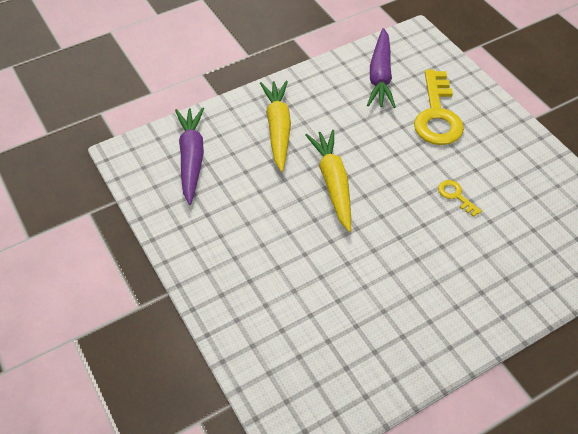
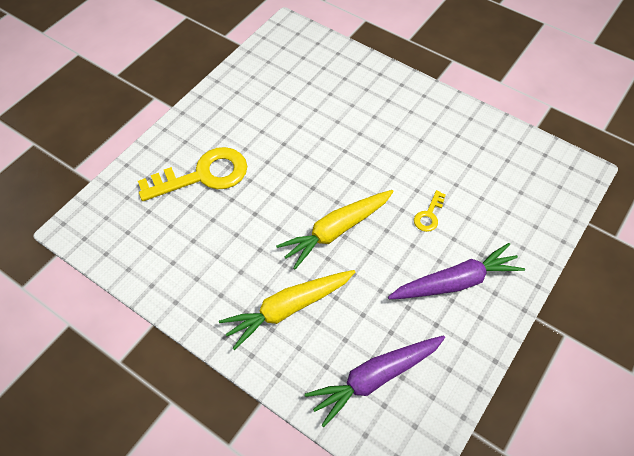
camera: 115 degrees left, 5 degrees up
purple carrot [367,28,396,108] -> purple carrot moved to [388,243,525,299]
yellow key [438,180,482,217] -> yellow key moved to [414,190,446,232]

